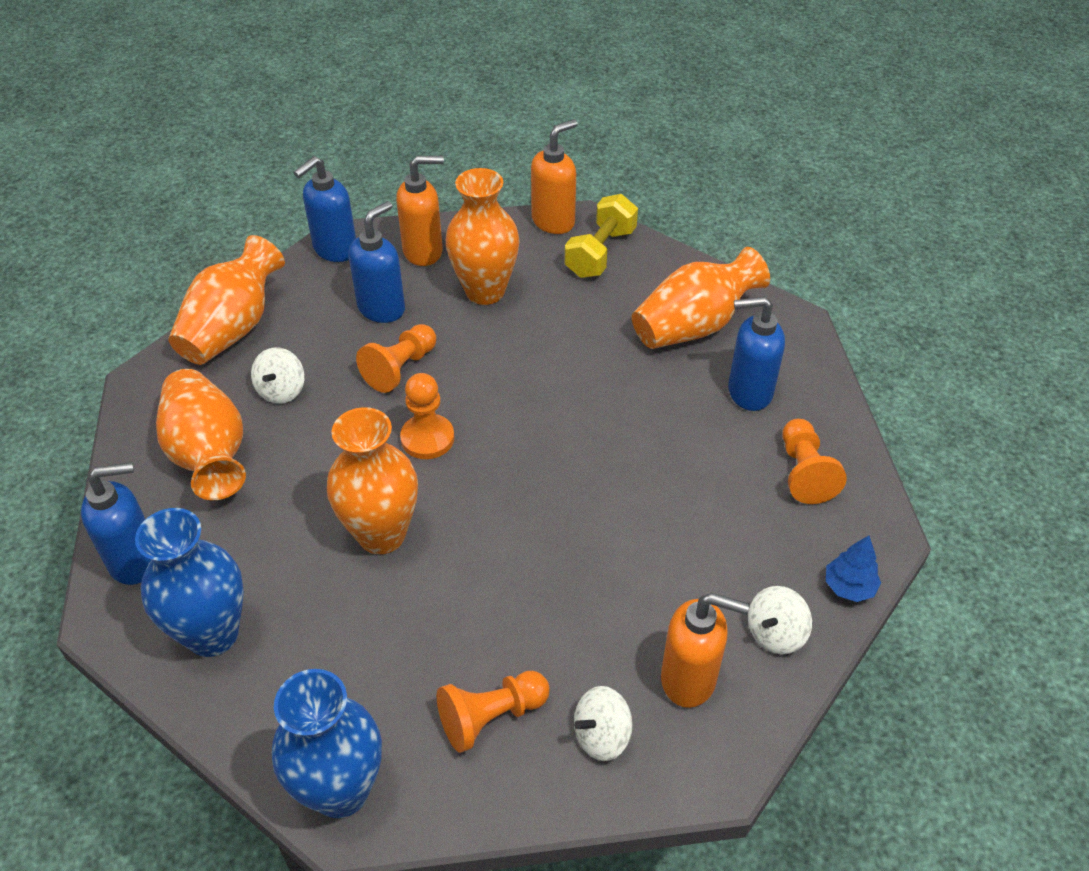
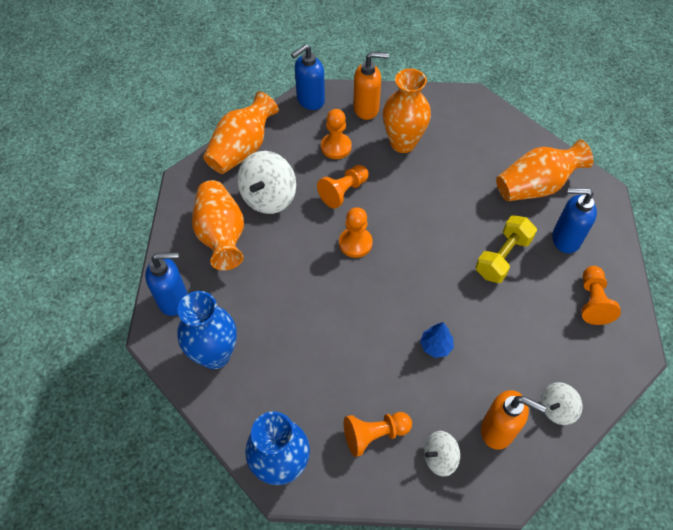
camera: 10 degrees right, 10 degrees up
white spinning top [251,347,304,404] -> white spinning top [237,151,296,214], size x1.77
orange vase [327,407,418,554] -> none
blue soap dispenser [348,201,405,323] -> orange pawn [321,109,352,159]
orange soap dispenser [531,119,578,234] -> none
yellow dumbbell [565,194,638,278] -> yellow dumbbell moved to [476,215,537,283]
blue tree [826,535,881,602] -> blue tree moved to [420,322,454,358]

